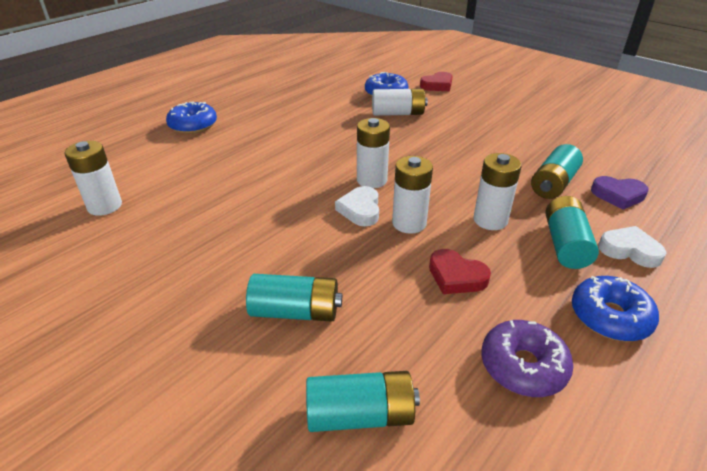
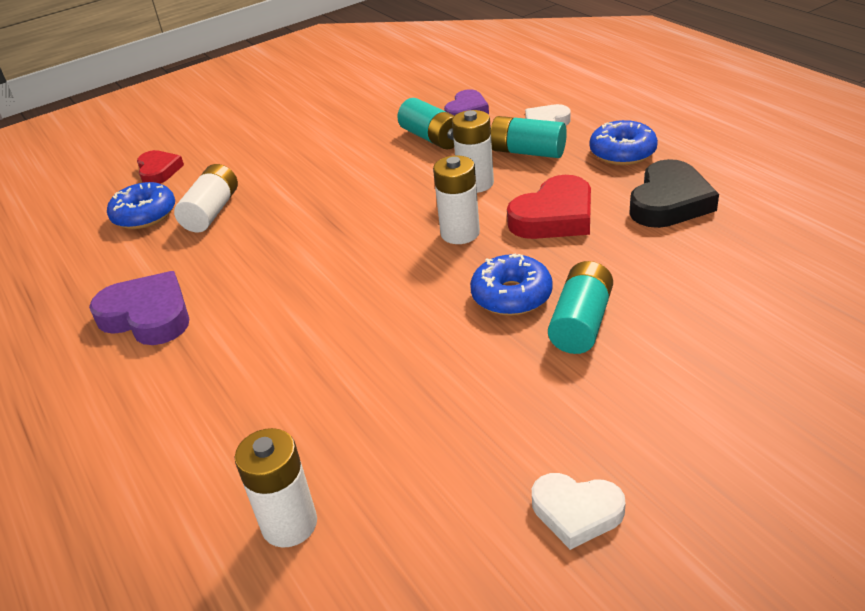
camera: 70 degrees left, 0 degrees up
blue donut [166,102,217,134] -> blue donut moved to [470,254,553,316]
turquoise battery [306,371,420,432] -> none
white heart [335,186,379,226] -> white heart moved to [532,473,626,550]
white battery [357,118,390,188] -> none
red heart [429,249,491,294] -> red heart [507,175,591,239], size x1.55
purple donut [481,320,573,397] -> black heart [629,159,719,228]
none -> purple heart [89,271,189,345]

